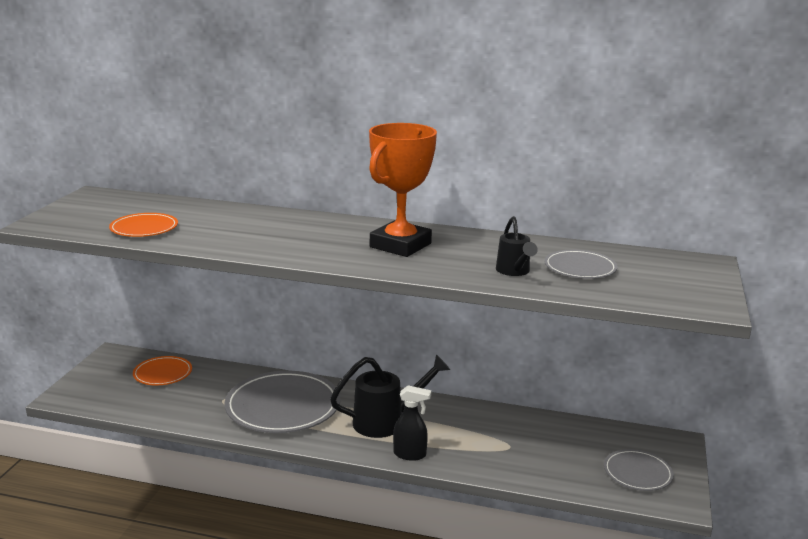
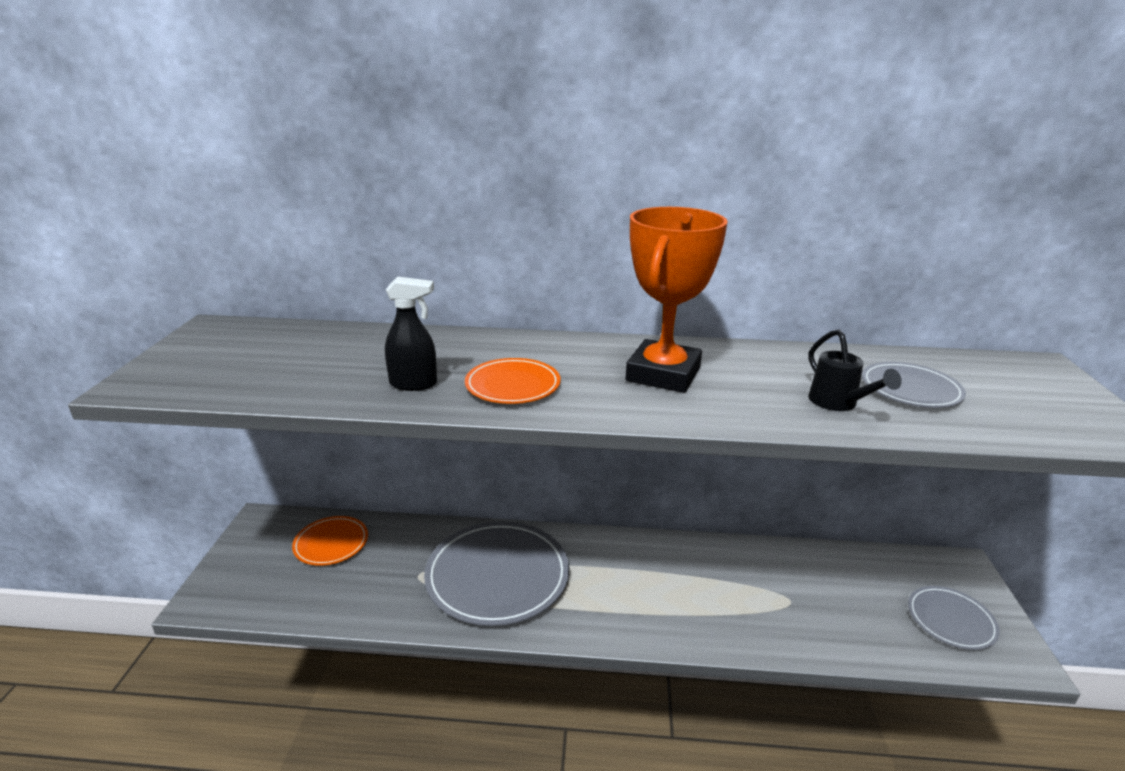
camera: 10 degrees left, 5 degrees up
orange plate [109,213,178,237] -> orange plate moved to [465,358,561,404]
black watering can [330,354,450,438] -> none
black spray bottle [393,385,431,461] -> black spray bottle moved to [385,276,437,391]

